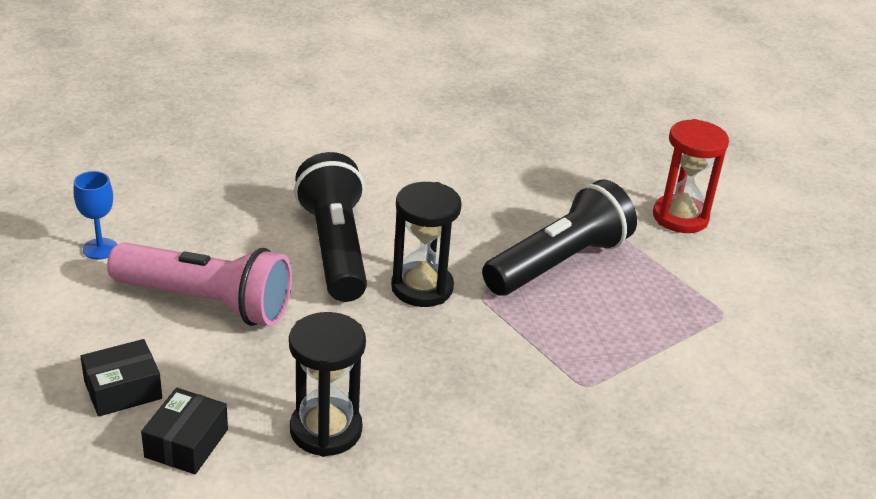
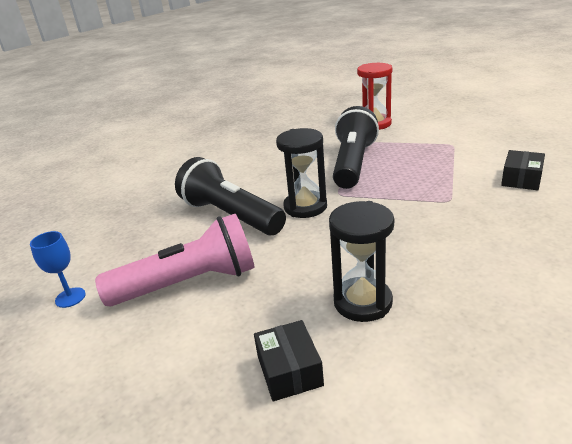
camera: 30 degrees left, 5 degrees down
black box [80,339,162,417] -> black box moved to [501,150,545,190]

